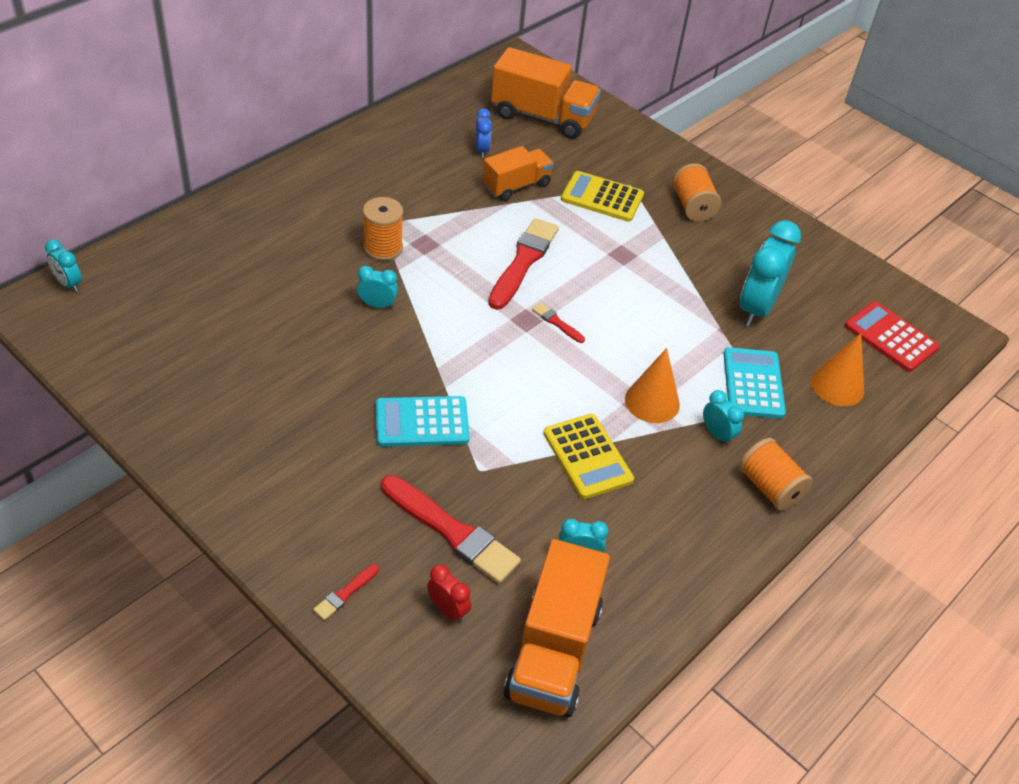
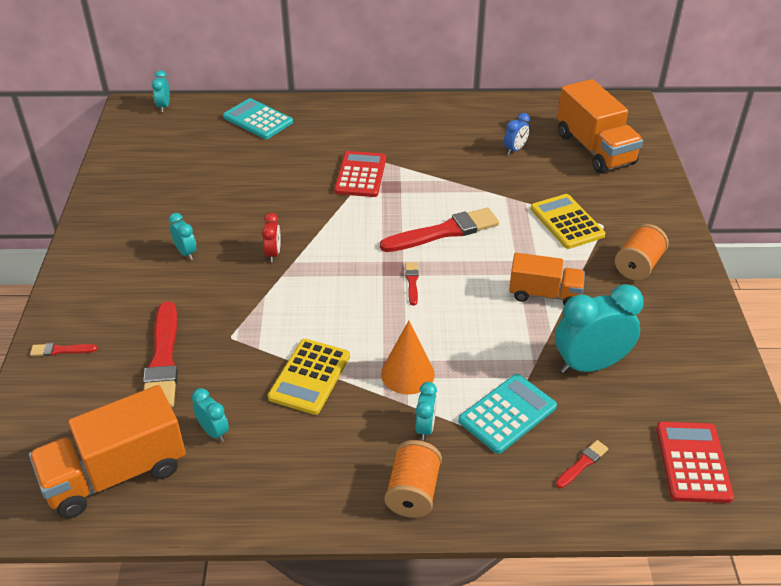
camera: 50 degrees right, 5 degrees down
turquoise clock [357,266,398,309] -> turquoise clock moved to [169,213,197,260]
orange spool [363,197,403,261] -> red calculator [334,151,386,197]
turquoise calculator [376,396,470,447] -> turquoise calculator moved to [223,98,293,139]
red clock [427,564,471,623] -> red clock moved to [262,213,281,262]
orange truck [482,146,554,201] -> orange truck moved to [509,253,585,306]
orange cone [811,333,864,406] -> red brush [556,440,608,488]

